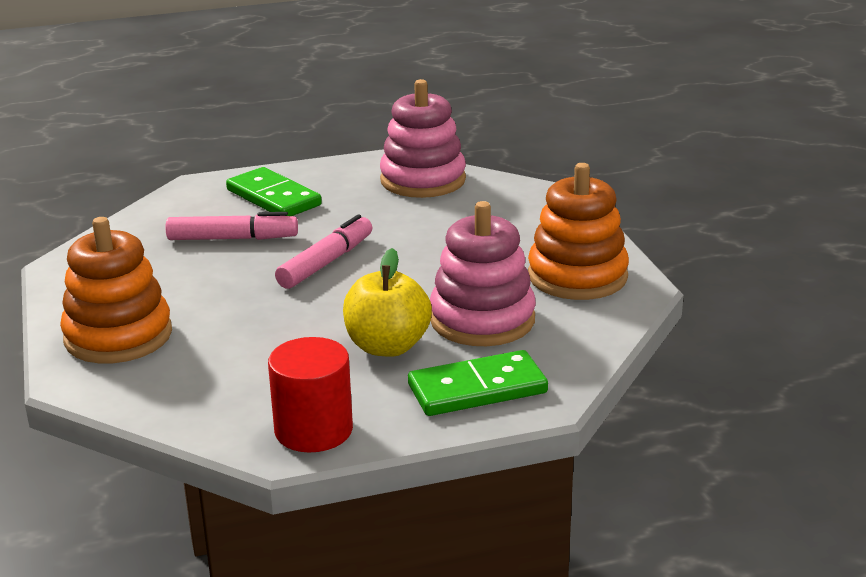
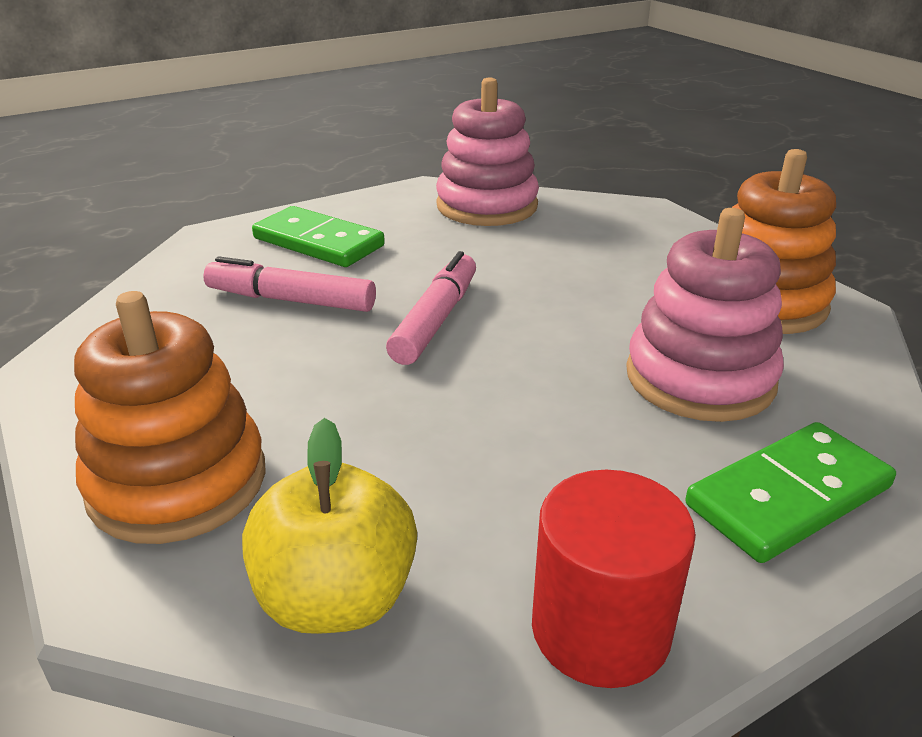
camera: 15 degrees left, 5 degrees up
pink marker [166,212,298,240] -> pink marker turned 150 degrees counterclockwise [203,256,376,312]
yellow apple [343,248,432,357] -> yellow apple moved to [242,418,417,634]

